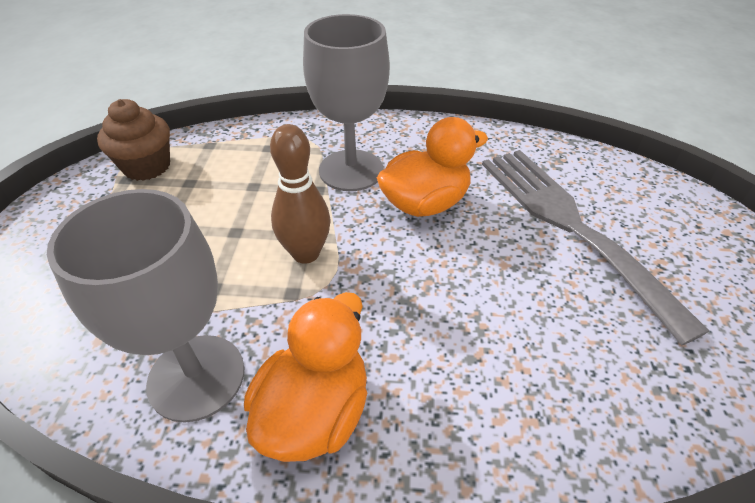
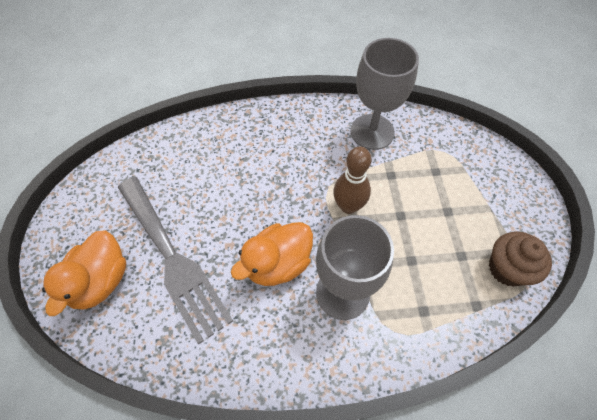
camera: 170 degrees right, 15 degrees up
orange duck [244,292,367,462] -> orange duck moved to [42,230,126,316]

